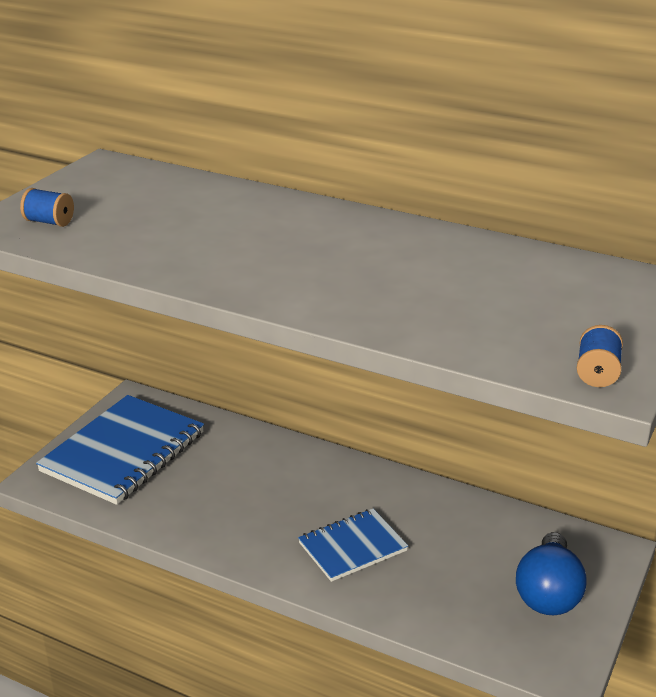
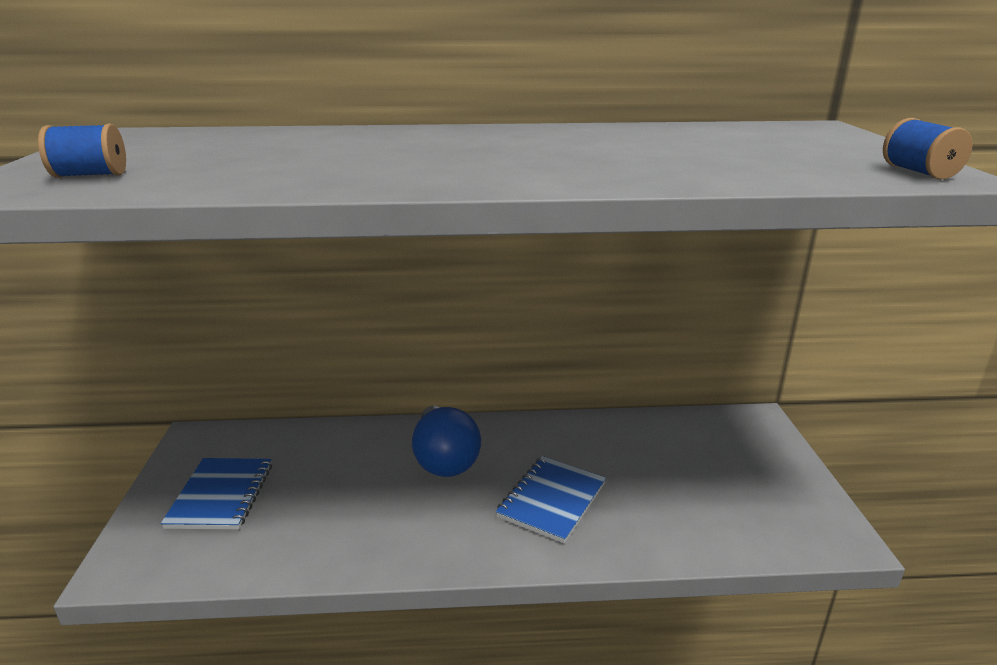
camera: 30 degrees left, 5 degrees down
blue notebook [36,395,204,505] -> blue notebook [161,458,272,530], size x0.58
blue light bulb [516,532,587,615] -> blue light bulb moved to [412,406,481,477]

